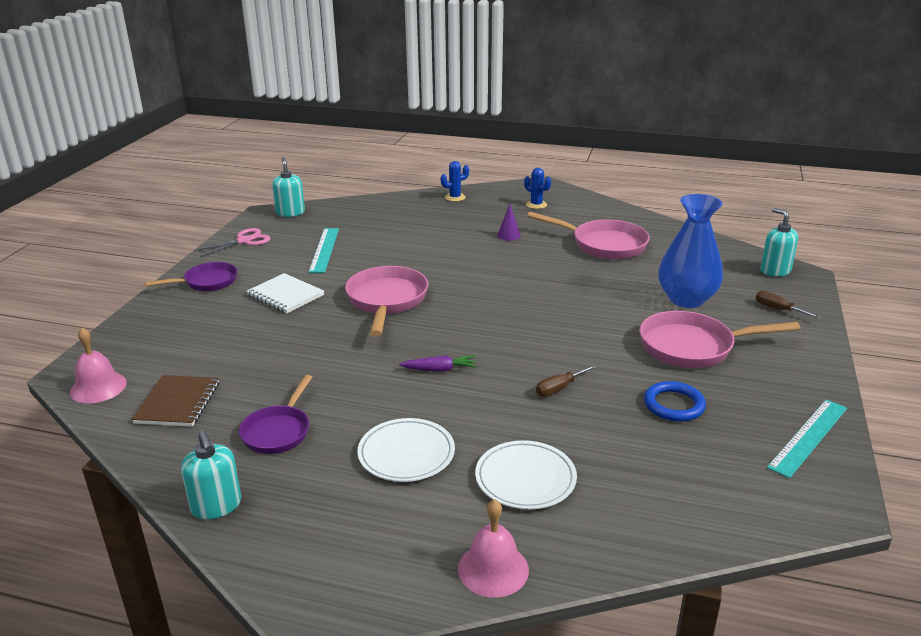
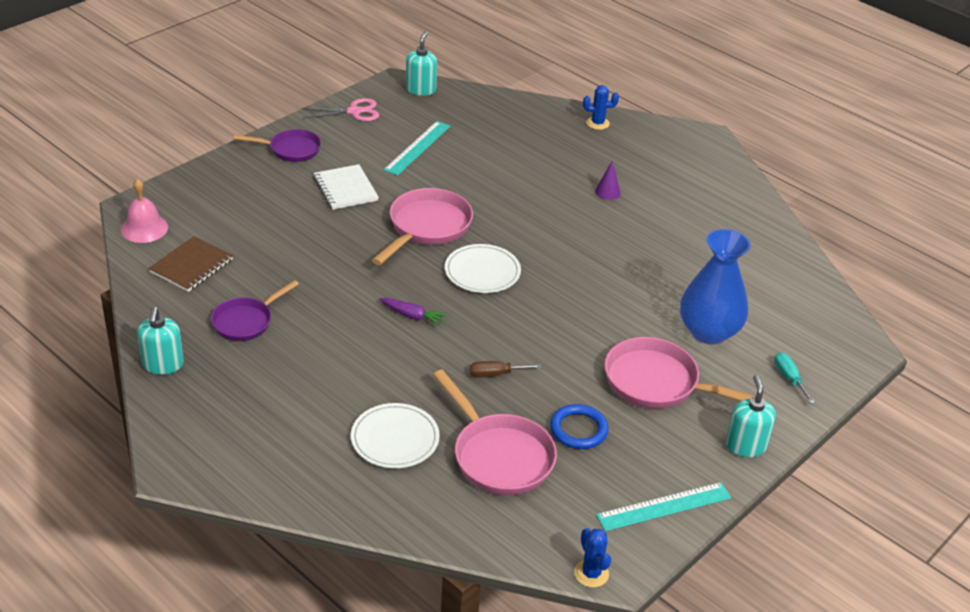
camera: 25 degrees right, 10 degrees up
white plate [357,418,455,482] -> white plate moved to [445,244,521,293]
pink bell [458,499,529,598] -> none
blue cactus [524,168,551,209] -> blue cactus moved to [574,528,611,588]
pink pan [527,212,650,260] -> pink pan moved to [433,370,557,495]
brown screwdriver [756,291,821,318] -> turquoise screwdriver [775,352,815,404]
turquoise soap dispenser [760,208,798,277] -> turquoise soap dispenser moved to [726,375,776,457]

